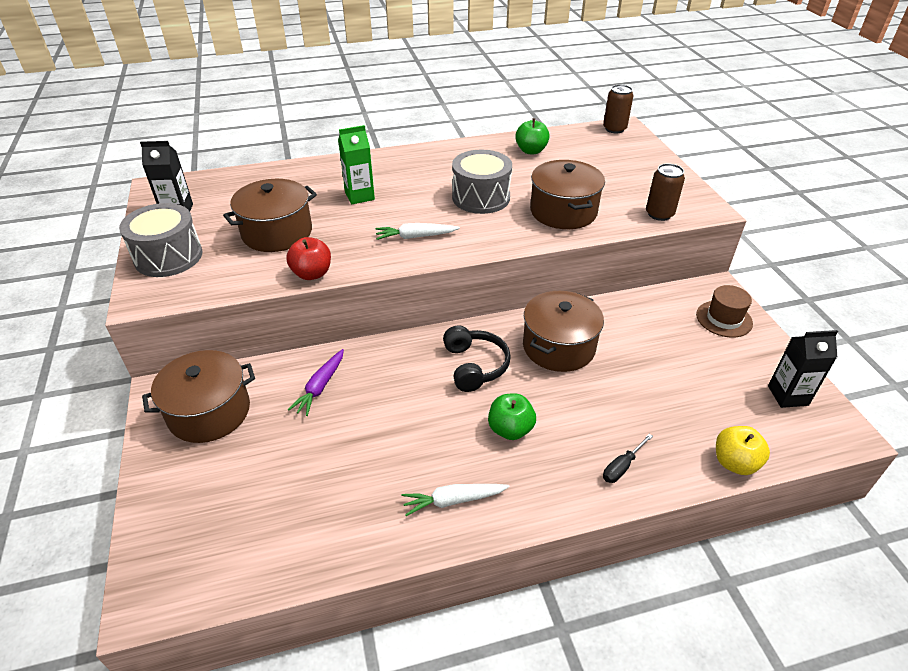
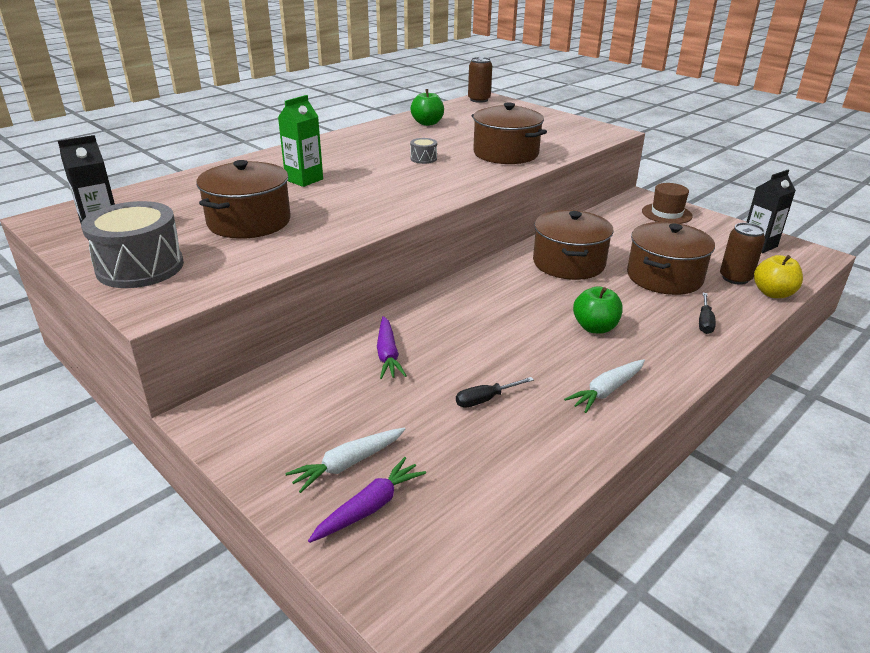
camera: 30 degrees left, 10 degrees down
brown pot [142,350,255,443] -> brown pot moved to [627,222,715,295]
red apple [286,237,331,280] -> none
white carrot [375,223,460,240] -> white carrot moved to [285,428,405,493]
black headphones [443,325,511,392] -> none
grey drum [452,149,512,214] -> grey drum [410,138,437,164], size x0.45
brown can [646,163,685,221] -> brown can moved to [720,223,765,285]
none -> purple carrot [308,457,426,543]
none -> black screwdriver [456,377,534,408]

